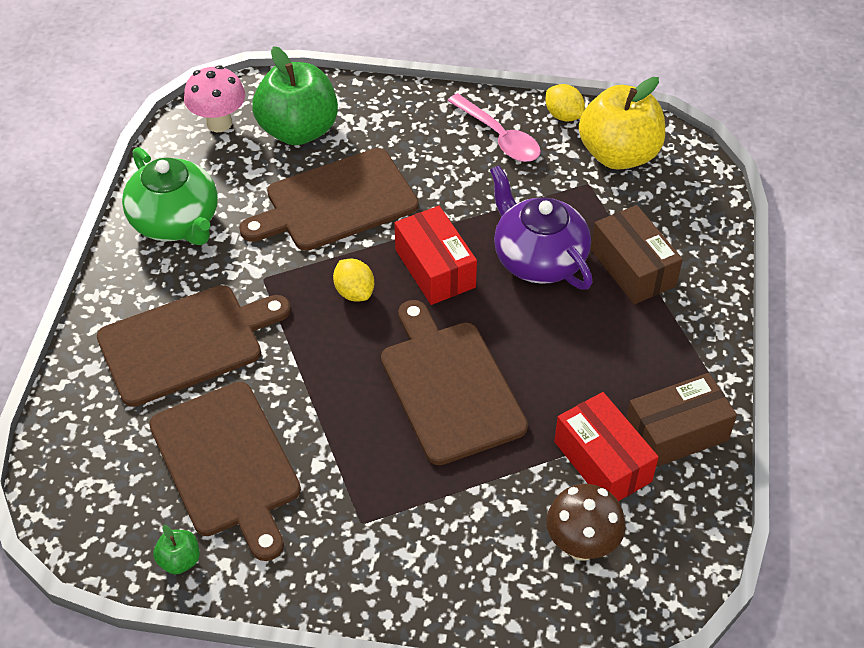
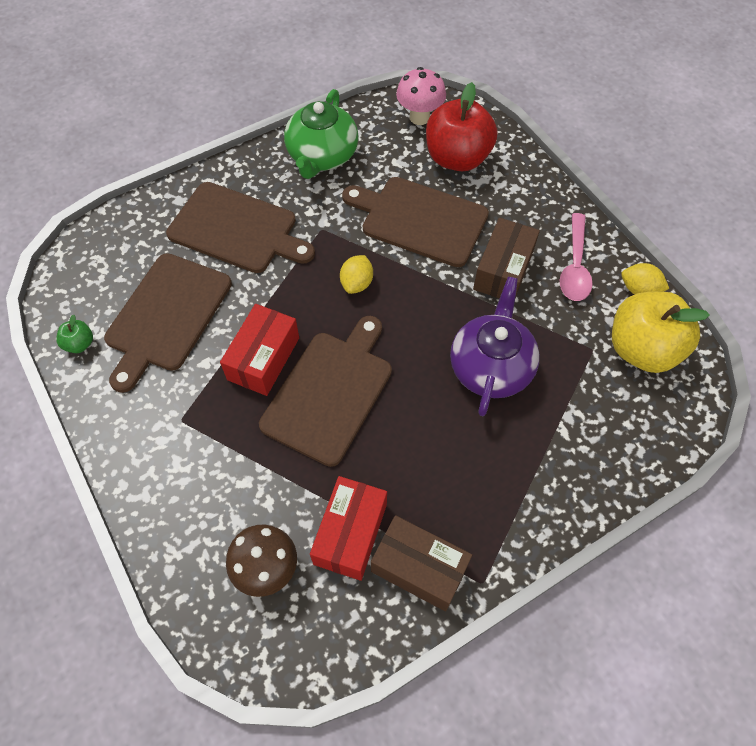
camera: 50 degrees right, 10 degrees up
green apple [252,46,338,145] -> red apple [426,82,498,171]
red box [395,206,477,305] -> red box moved to [220,304,299,396]
yellow lemon [546,84,585,122] -> yellow lemon turned 75 degrees counterclockwise [621,263,669,294]
brown box [591,205,683,304] -> brown box moved to [473,218,540,298]

